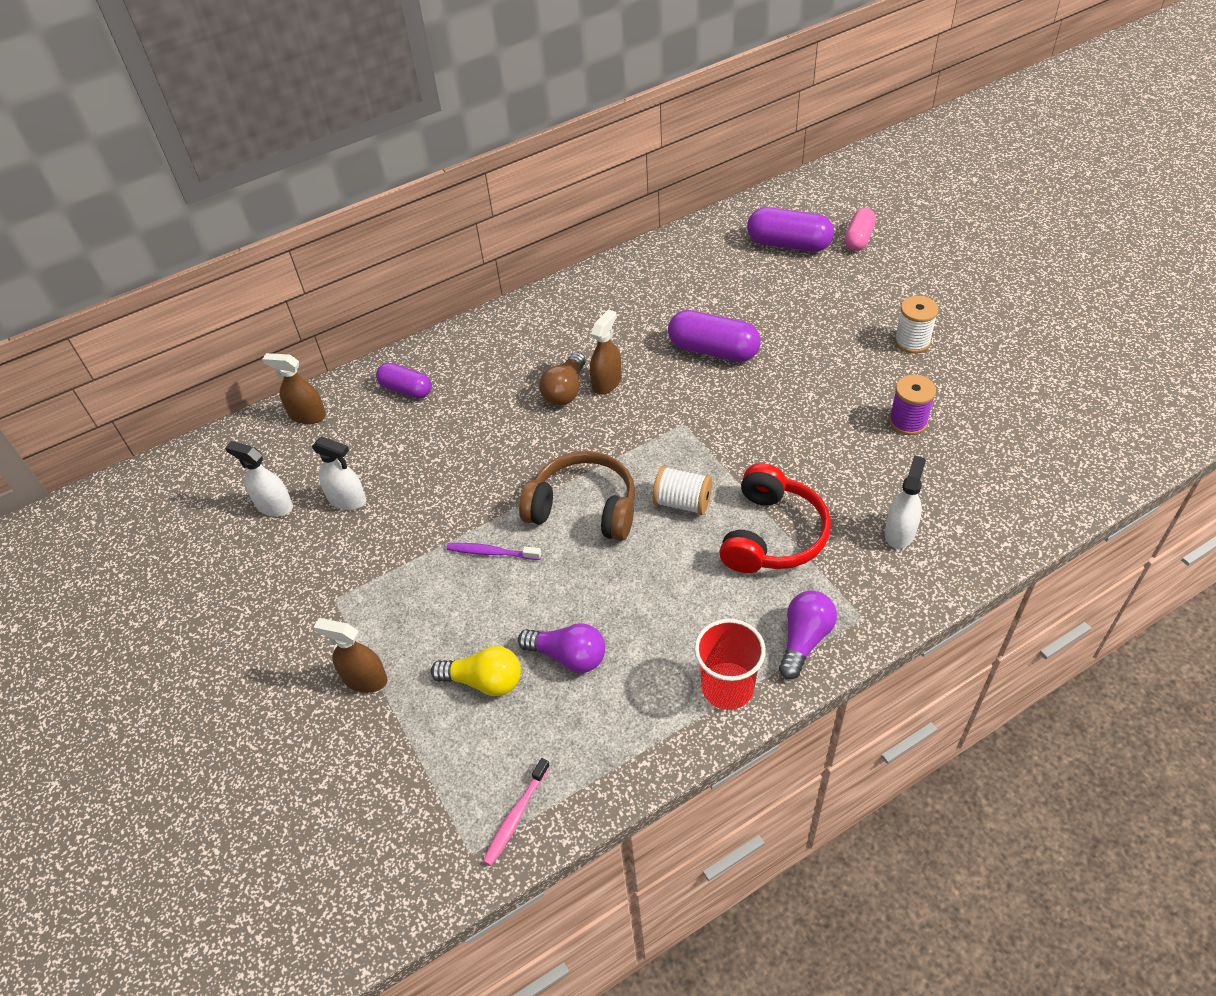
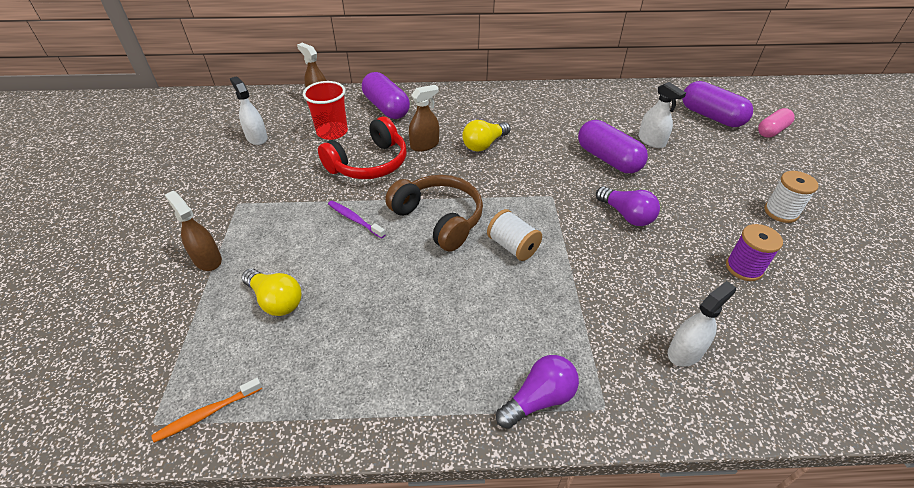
camera: 25 degrees right, 5 degrees down
white spray bottle [312,436,366,510] -> white spray bottle moved to [638,82,686,148]
purple capsule [376,363,432,399] -> purple capsule [362,72,410,119], size x1.56
pink toothbrush [483,758,550,866] -> orange toothbrush [151,378,262,443]
purple light bulb [518,623,605,673] -> purple light bulb moved to [596,186,660,226]
brown light bulb [539,352,586,406] -> yellow light bulb [462,120,510,152]
brown spray bottle [590,309,622,395] -> brown spray bottle moved to [409,85,439,152]
red cup [694,619,766,710] -> red cup moved to [303,81,348,140]
red headphones [719,463,831,573] -> red headphones moved to [318,117,407,179]

